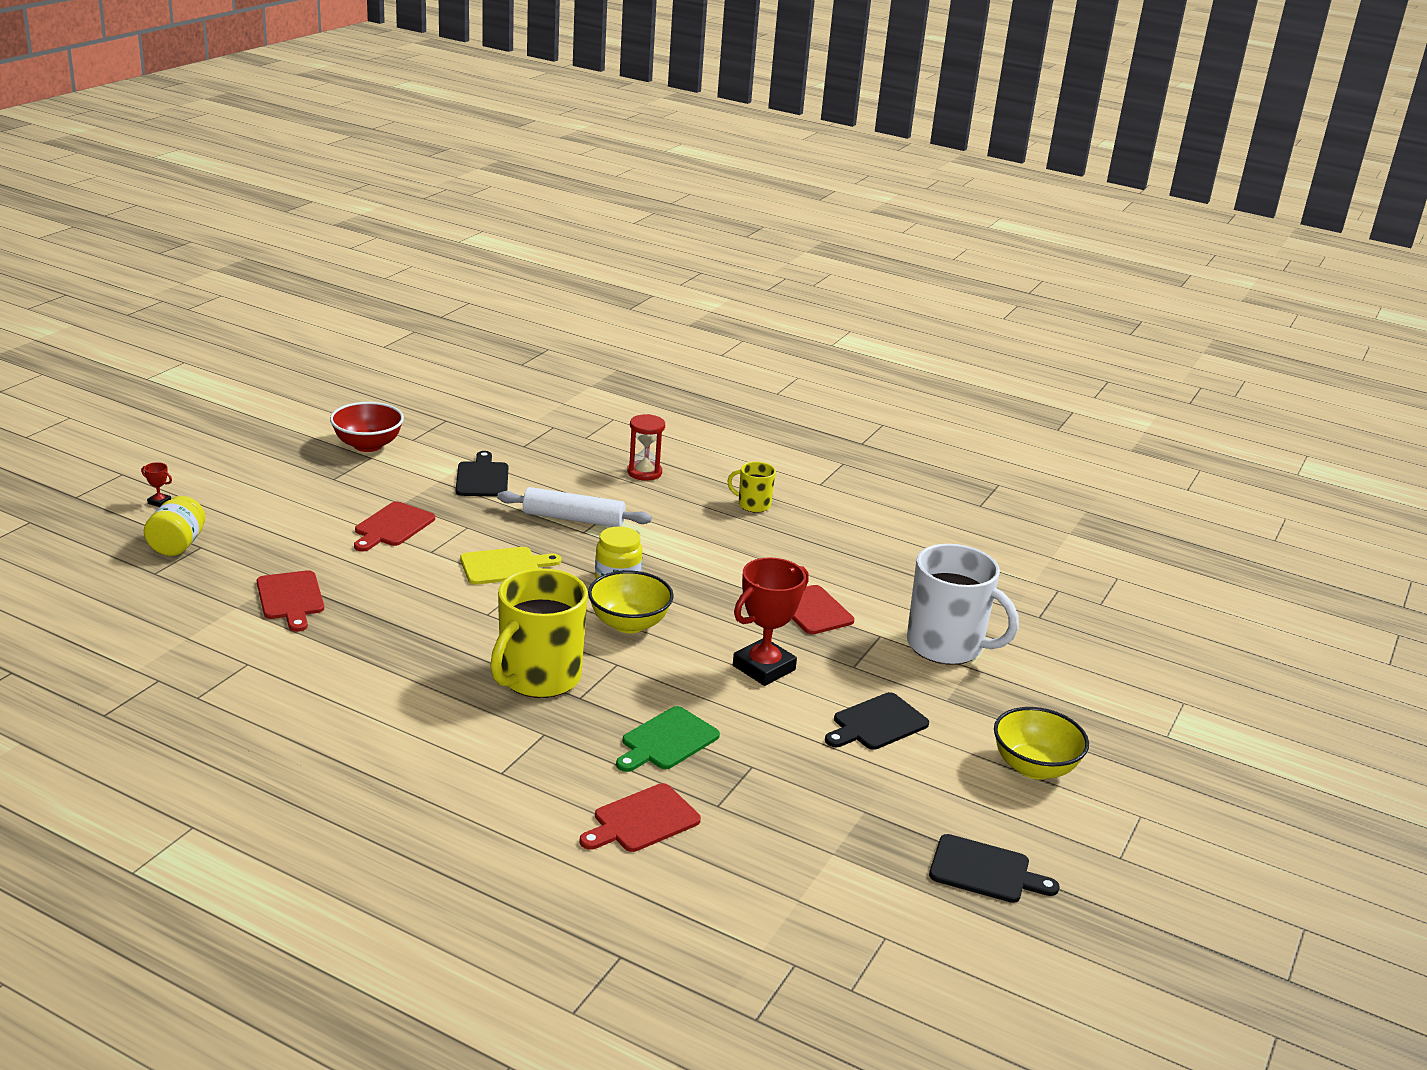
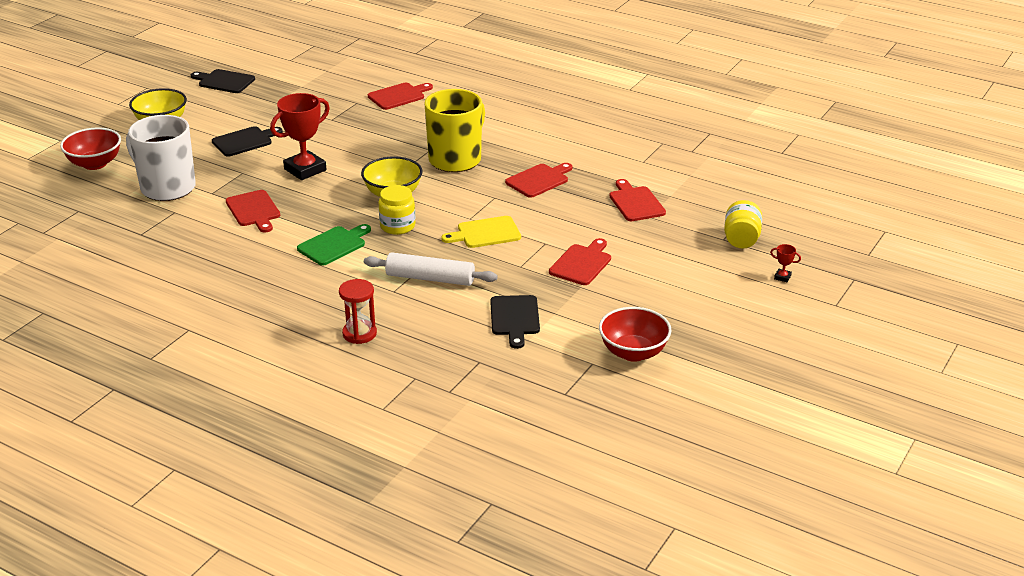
camera: 175 degrees left, 5 degrees up
green cutting board [616,706,720,772] -> green cutting board moved to [297,224,371,266]
yellow mug [727,462,776,513] -> none
none -> red bowl [60,128,121,170]
none -> red cutting board [505,163,573,198]

